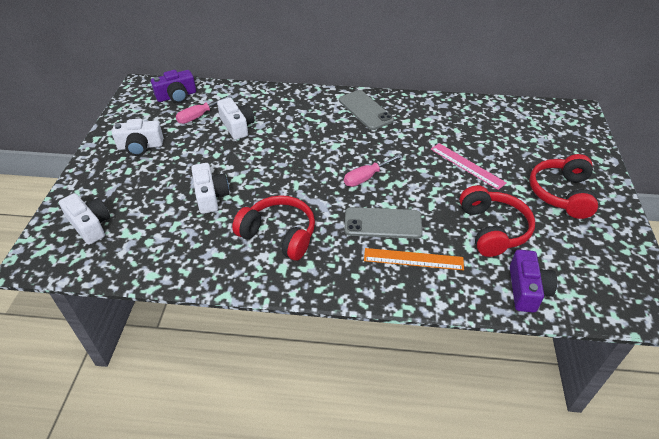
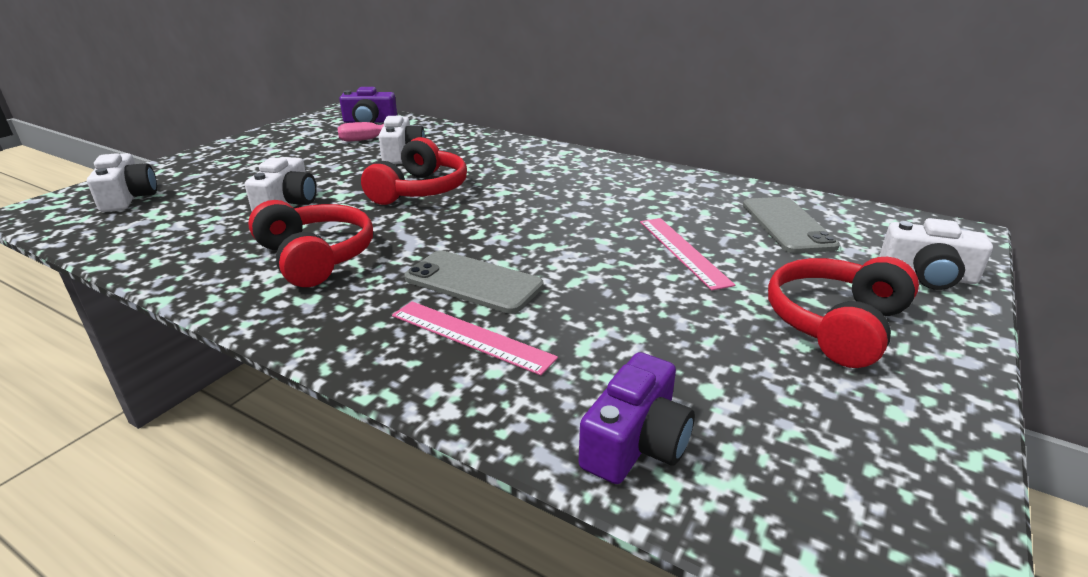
camera: 25 degrees right, 15 degrees down
white camera [112,119,163,156] -> white camera moved to [879,218,993,290]
grey phone [339,90,394,130] -> grey phone moved to [743,197,840,253]
pink screwdriver [344,154,402,187] -> none
orange ruler [364,248,464,270] -> pink ruler [392,301,558,375]
red headphones [460,185,535,257] -> red headphones moved to [361,137,467,205]

